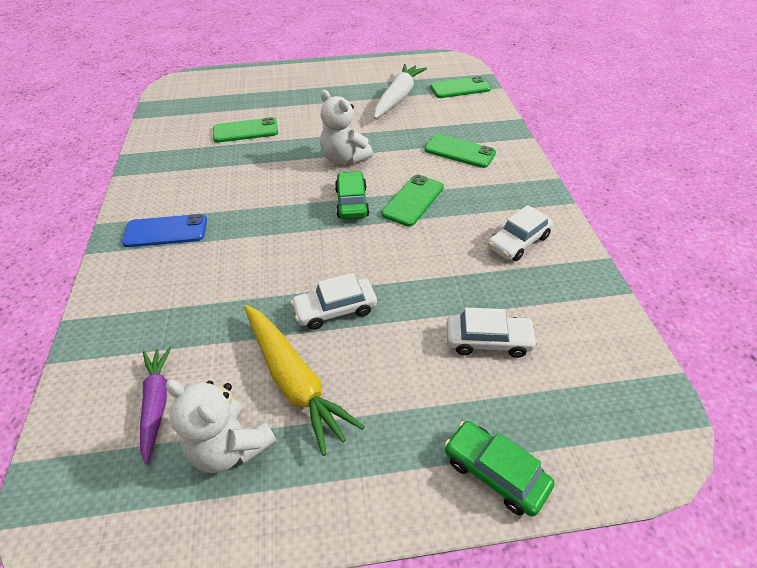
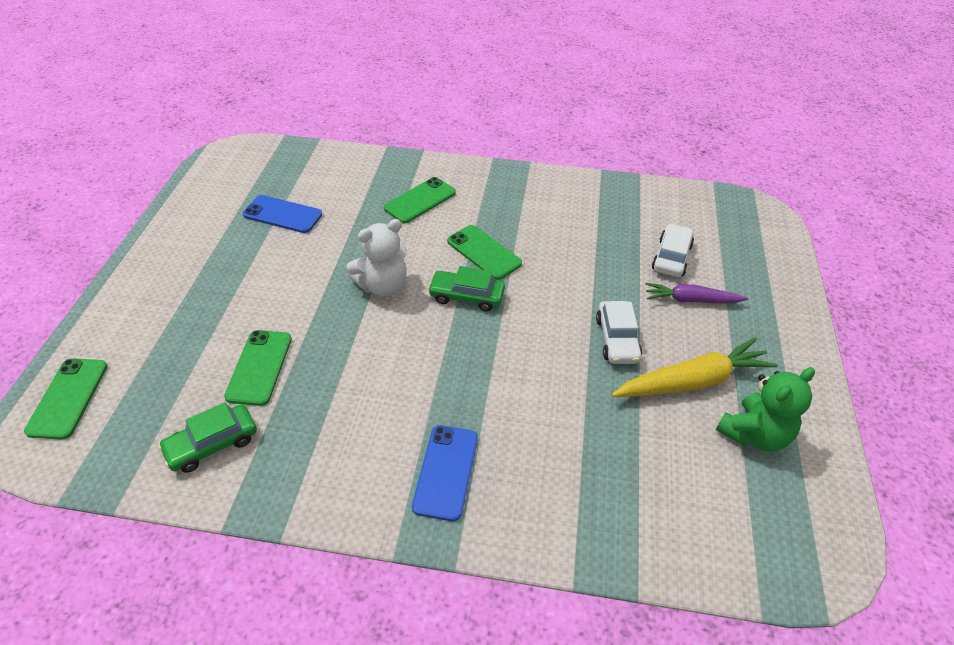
camera: 75 degrees left, 0 degrees up
purple carrot [140,347,172,465] -> purple carrot moved to [645,283,748,303]
white teddy bear [166,380,276,473] -> green teddy bear [716,367,815,451]
white carrot [374,64,427,119] -> blue phone [243,195,322,233]
green phone [430,76,491,98] -> green phone moved to [24,358,107,440]
green car [444,421,554,517] -> green car moved to [158,402,257,473]
white car [488,205,553,261] -> none

